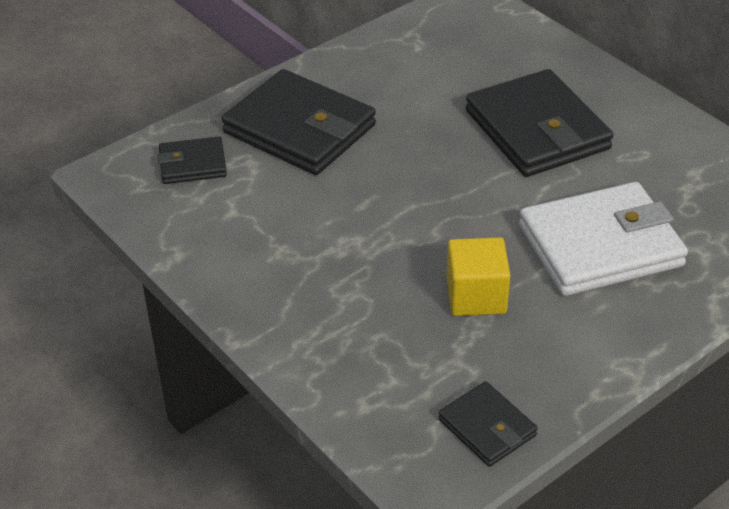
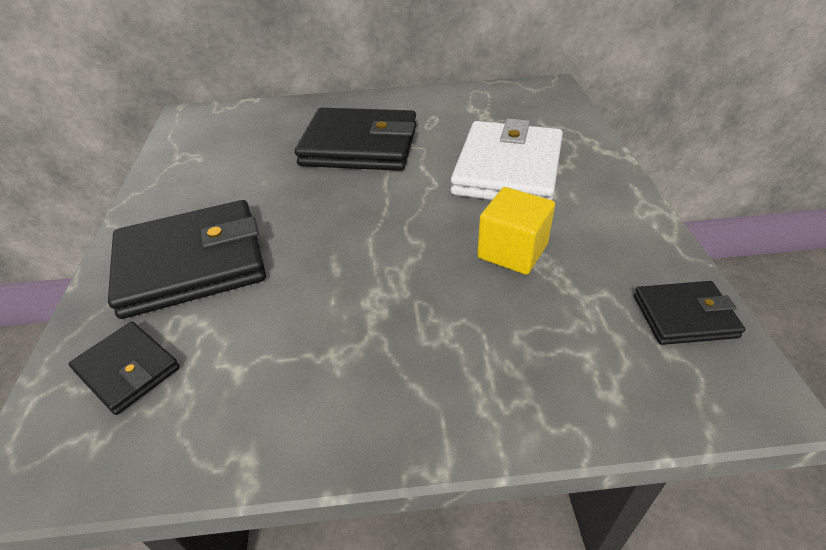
camera: 55 degrees left, 0 degrees up
black wallet [157,137,227,184] -> black wallet turned 75 degrees counterclockwise [69,322,180,415]

